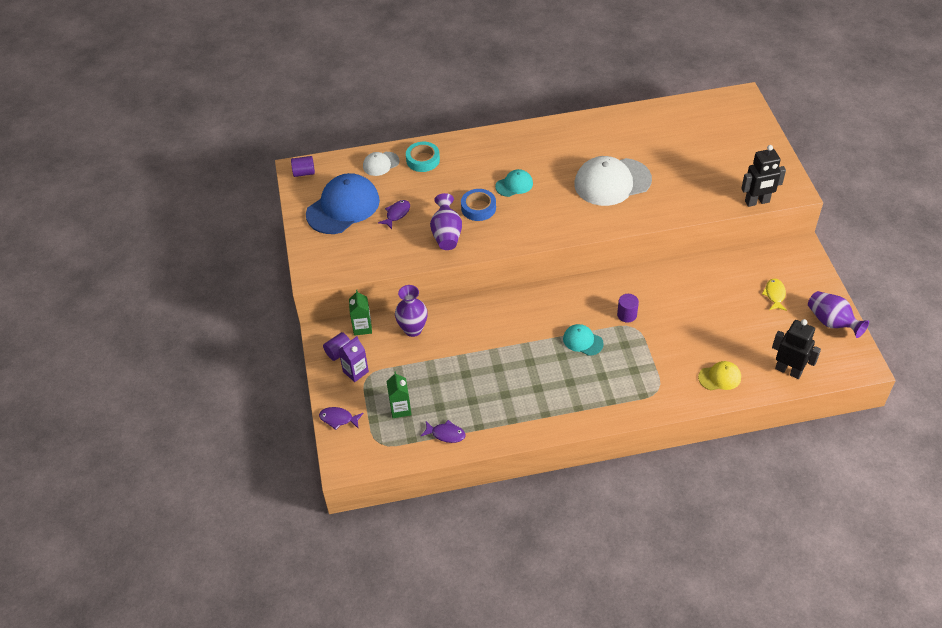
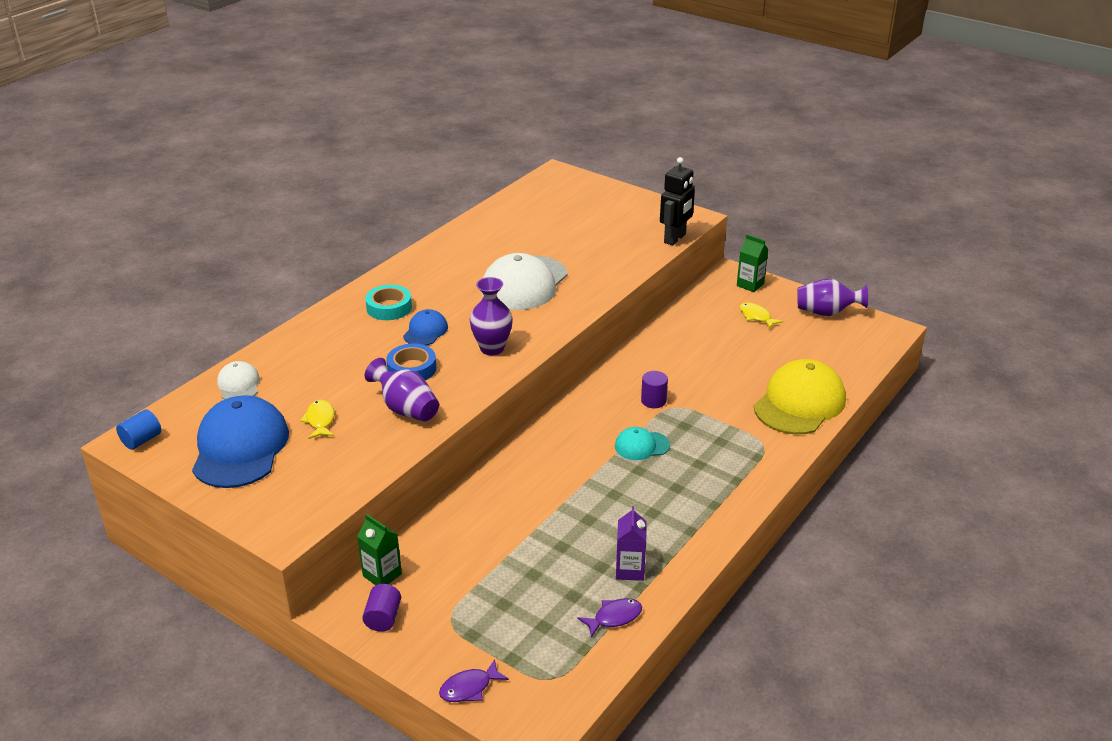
camera: 45 degrees left, 15 degrees down
purple cylinder [291,156,315,177] -> blue cylinder [116,409,161,450]
purple carton [338,336,369,382] -> purple carton moved to [616,506,646,581]
white cap [363,152,400,176] -> white cap turned 150 degrees clockwise [217,361,260,400]
purple fish [378,200,410,229] -> yellow fish [300,400,335,439]
green carton [386,371,411,418] -> green carton moved to [737,234,768,292]
purple vase [395,285,428,337] -> purple vase moved to [470,277,513,355]
turquoise tape [406,142,440,172] -> turquoise tape moved to [365,285,412,320]
turquoise cap [495,169,533,197] -> blue cap [403,309,448,346]
yellow cap [698,361,741,390] -> yellow cap [754,359,846,434], size x2.02
black robot [772,319,821,379] -> none

